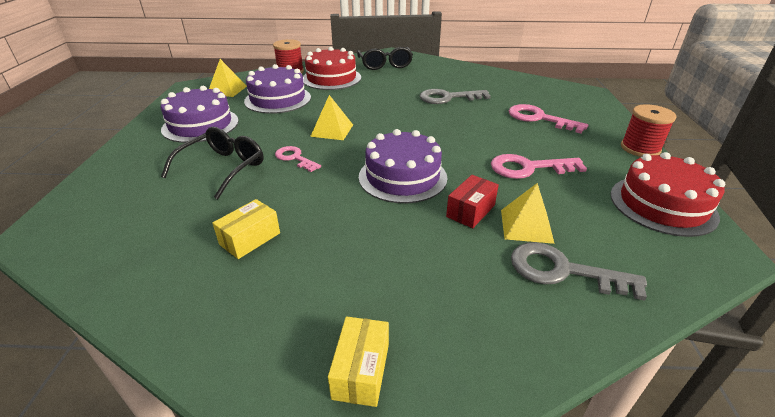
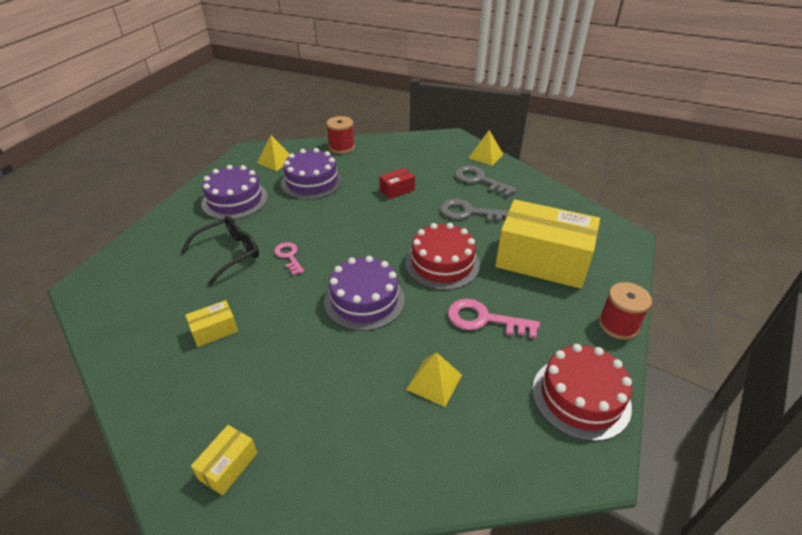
camera: 20 degrees right, 5 degrees up
red cake [303,47,361,90] -> red cake moved to [405,223,480,290]
yellow pyramid [310,95,353,140] -> yellow pyramid moved to [469,130,503,166]
black glasses [357,47,413,70] -> none
red box [446,175,499,228] -> red box moved to [379,168,415,199]
pink key [509,104,588,133] -> yellow box [495,199,600,289]
grey key [511,242,647,301] -> grey key moved to [455,165,517,197]

